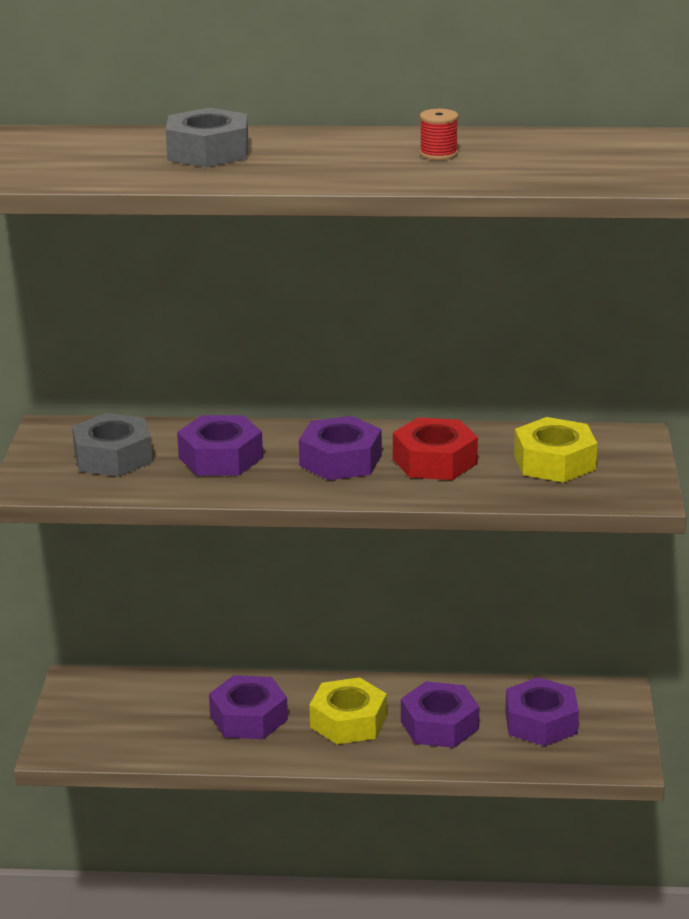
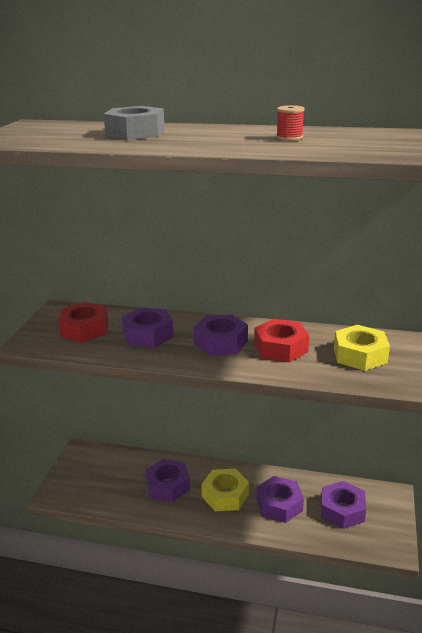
camera: 10 degrees right, 0 degrees up
grey nut [72,413,153,477] -> red nut [58,302,108,342]

